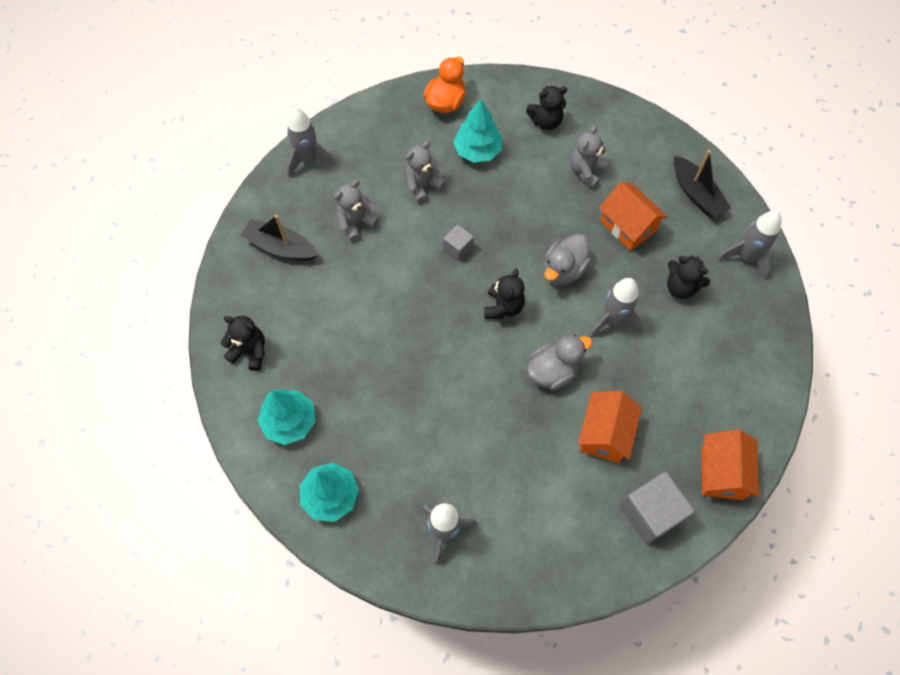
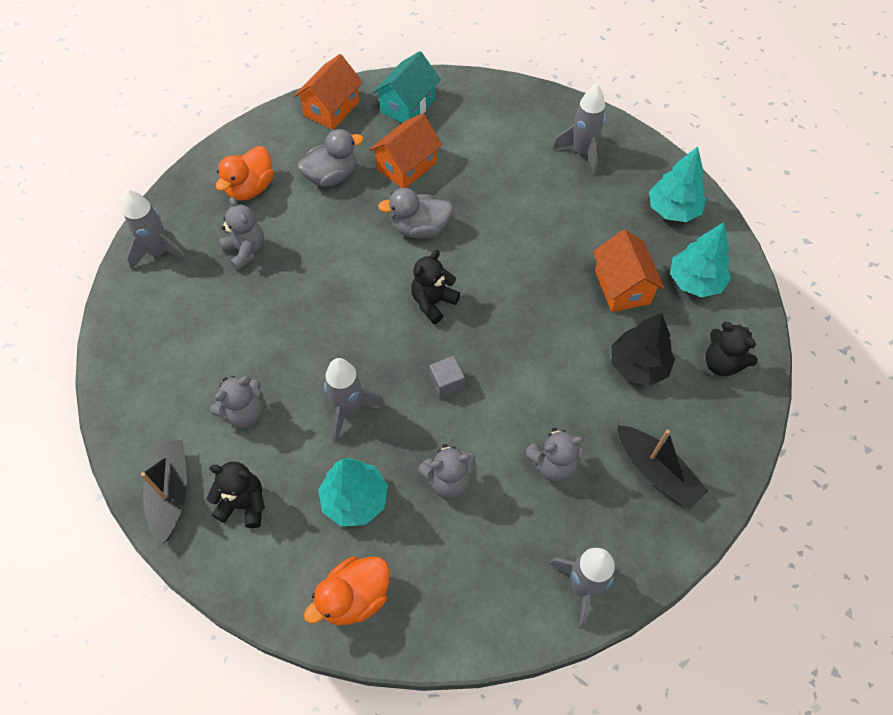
camera: 155 degrees left, 5 degrees down
grey duck [544,234,591,285] -> grey duck moved to [297,129,364,187]
grey rocket [589,278,643,337] -> grey rocket moved to [324,358,385,442]
orange house [599,182,668,251] -> orange house moved to [593,230,665,312]
grey cube [620,472,695,545] -> turquoise house [373,51,441,123]
black teddy bear [667,255,710,299] -> grey teddy bear [220,197,264,271]
black boat [674,150,731,218] -> black boat moved to [141,440,187,545]
none -> orange duck [216,146,274,201]
none -> black tree [611,313,675,386]

